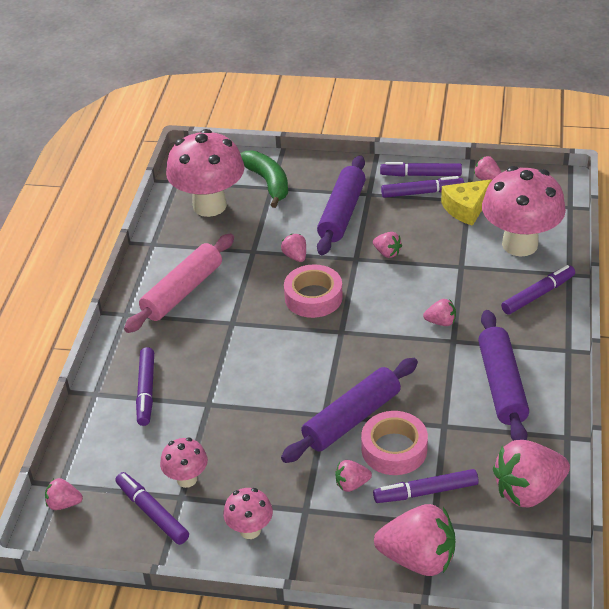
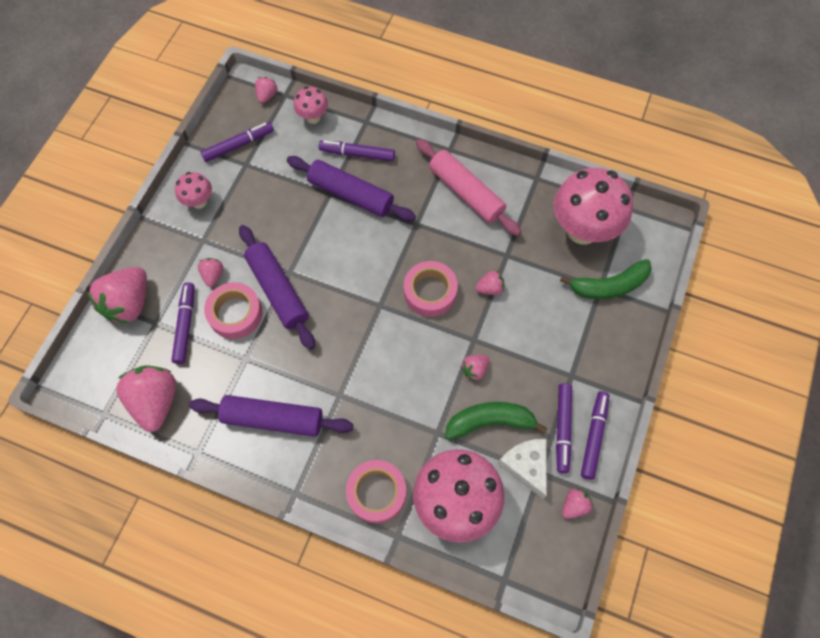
camera: 100 degrees right, 25 degrees up
pink mushroom [160,438,208,488] -> pink mushroom moved to [294,86,328,124]
purple rolling pin [317,155,366,255] -> purple rolling pin moved to [287,156,416,221]
pink strawberry [423,299,456,326] -> none
yellow cheese [441,179,492,226] -> white cheese [498,439,547,499]
purple marker [501,265,575,314] -> pink tape [346,460,406,523]
none -> green banana [445,402,548,440]

